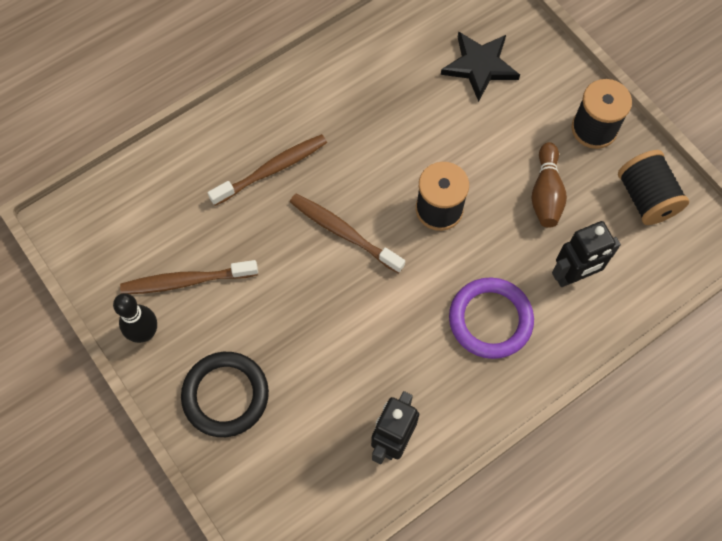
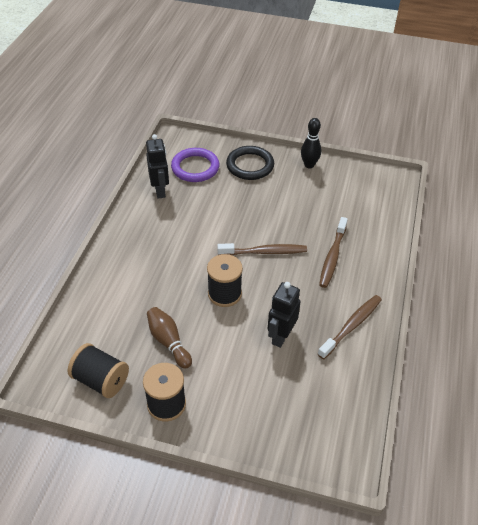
camera: 140 degrees right, 20 degrees down
brown toothbrush [120,260,258,294] -> brown toothbrush moved to [318,295,382,359]
black star [441,31,520,102] -> none
purple ring [449,277,534,359] -> purple ring moved to [171,148,219,182]
black robot [552,221,621,287] -> black robot moved to [268,282,301,348]

